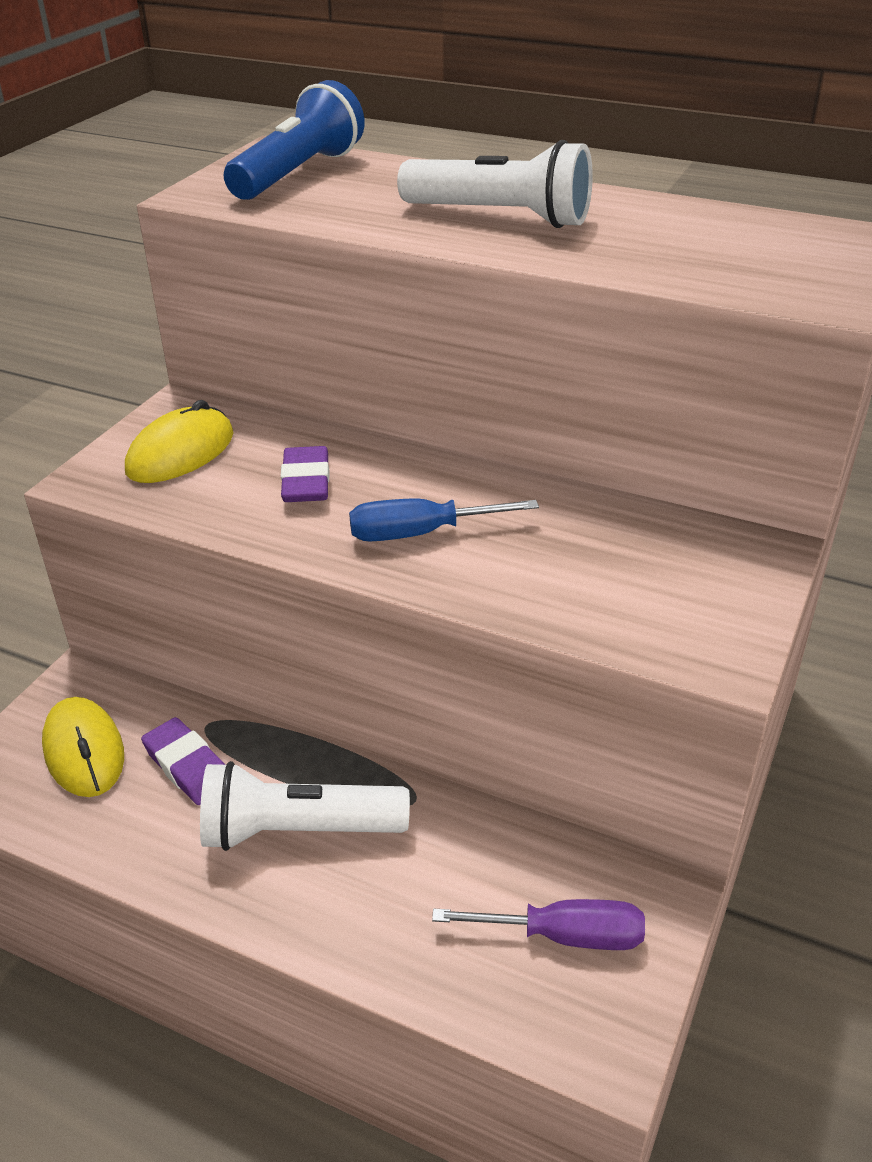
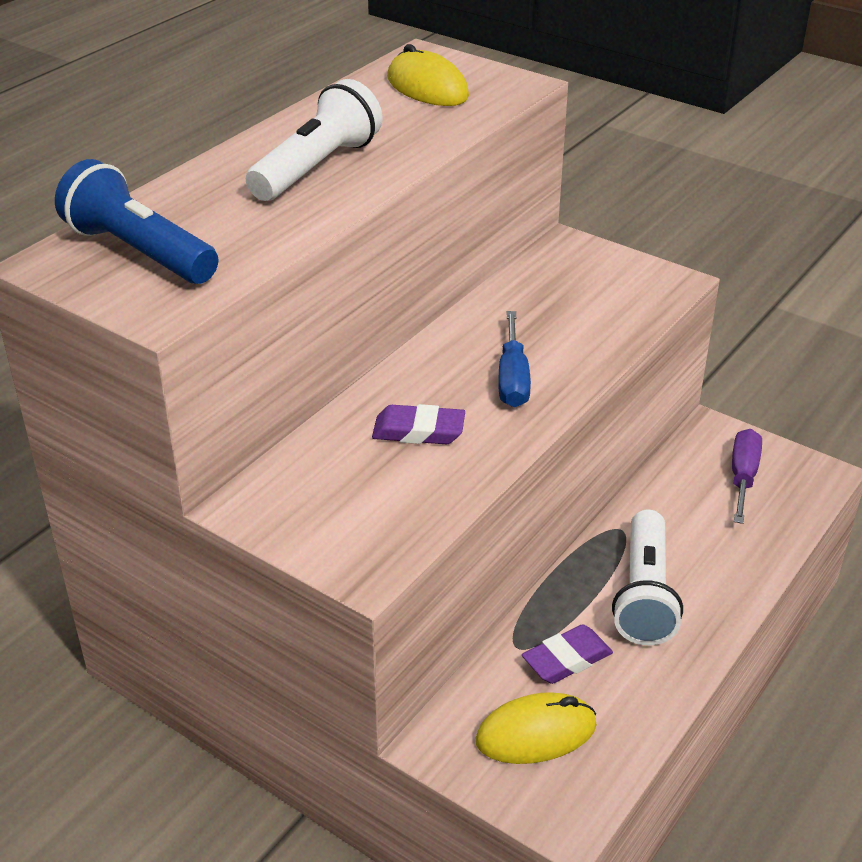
camera: 80 degrees left, 0 degrees up
yellow mouse [125,400,234,483] -> yellow mouse moved to [387,44,469,106]

